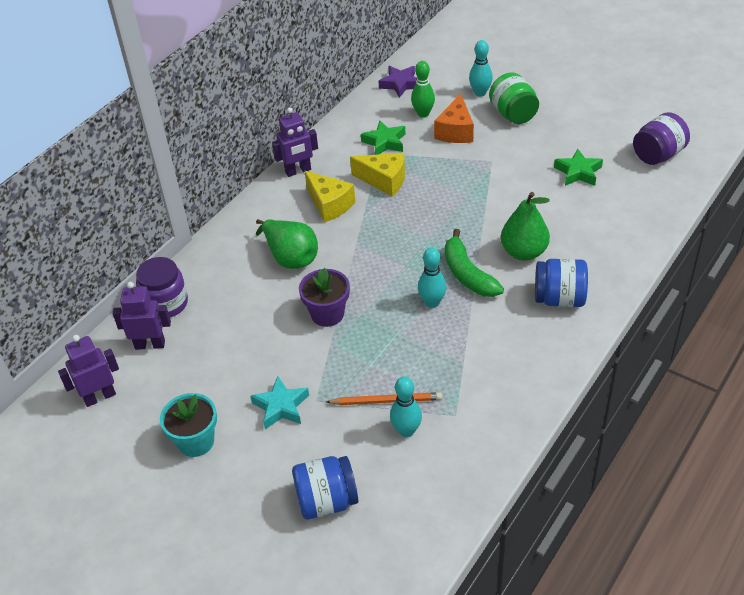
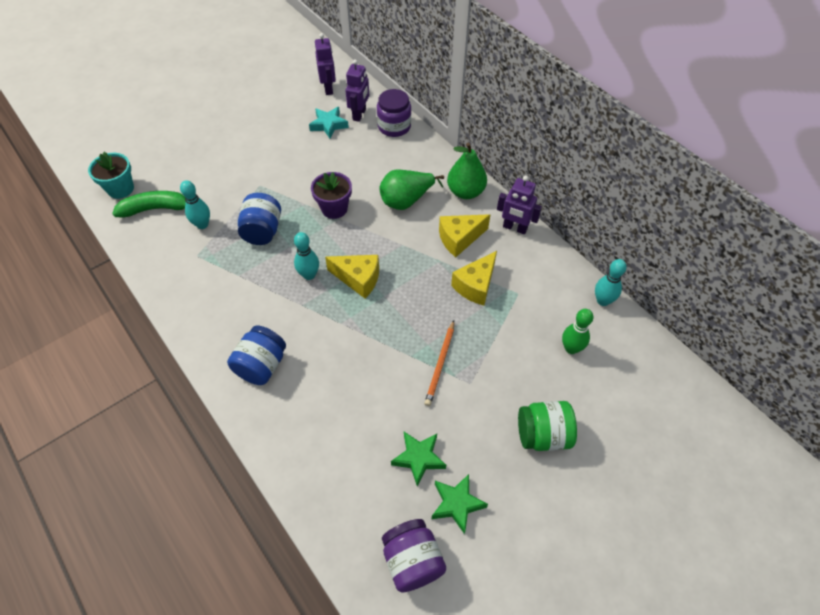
camera: 105 degrees right, 10 degrees up
turquoise flower pot [160,393,217,457] -> turquoise flower pot moved to [88,152,134,199]
turquoise star [251,376,309,429] -> turquoise star moved to [309,107,349,139]
purple robot [272,107,318,177] -> purple robot turned 60 degrees counterclockwise [497,176,542,234]
blue jar [292,456,358,519] -> blue jar moved to [238,193,281,245]
orange pencil [326,392,442,405] -> orange pencil moved to [424,320,454,406]
green star [361,120,405,155] -> green star moved to [432,474,488,534]
purple star [379,66,417,98] -> none
orange cheese [434,94,474,143] -> none
green banana [445,229,504,297] -> green banana moved to [112,191,186,218]
turquoise bowling pin [469,40,493,97] -> turquoise bowling pin moved to [595,259,627,306]
green pear [501,192,550,261] -> green pear moved to [447,143,487,199]
none -> yellow cheese [325,255,379,298]

